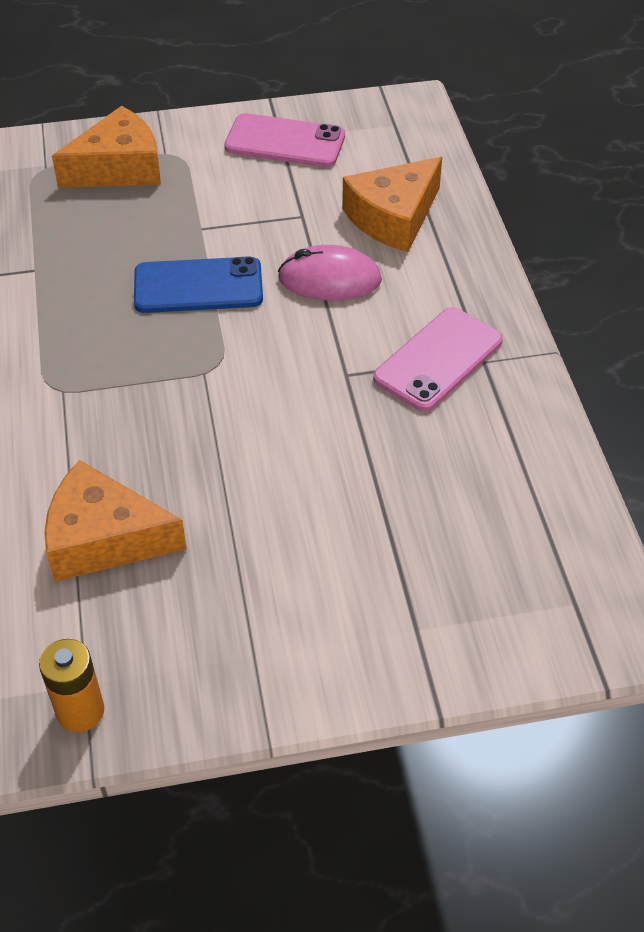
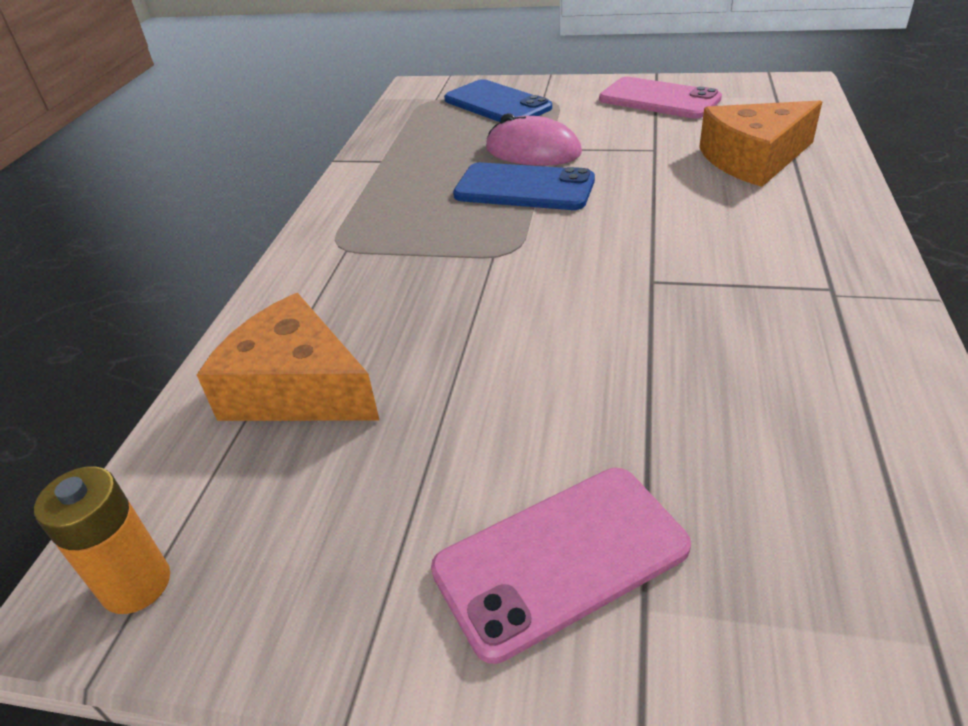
camera: 25 degrees right, 10 degrees down
orange cheese [52,106,161,187] -> blue phone [444,79,552,122]
pink mouse [278,245,382,301] -> pink mouse moved to [486,113,582,166]
pink phone [373,307,503,412] -> pink phone moved to [431,468,691,664]

